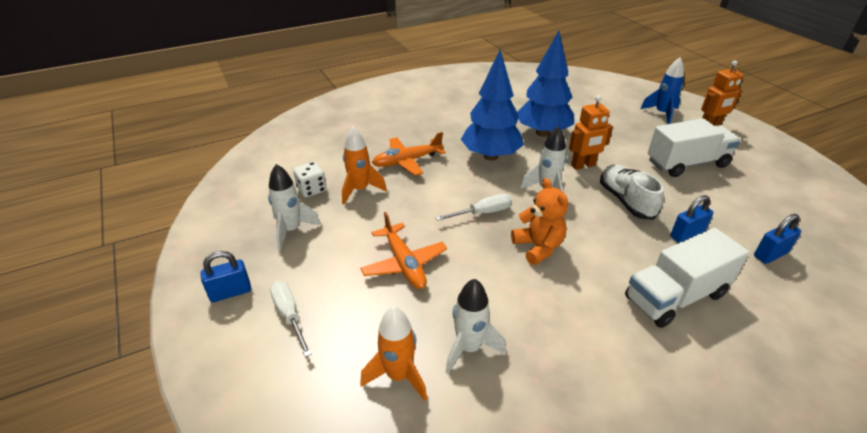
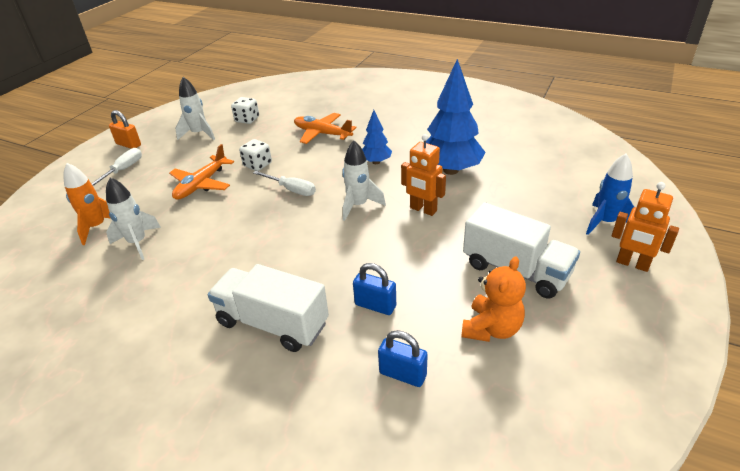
camera: 55 degrees right, 0 degrees up
blue padlock [200,251,251,302] -> orange padlock [109,110,141,149]
orange rocket [342,126,387,204] -> none
blue tree [461,50,524,161] -> blue tree [362,110,392,164], size x0.52
orange teddy bear [511,178,568,265] -> orange teddy bear moved to [461,256,526,342]
white shoe [600,164,664,220] -> none
none -> white dice [239,139,272,171]

